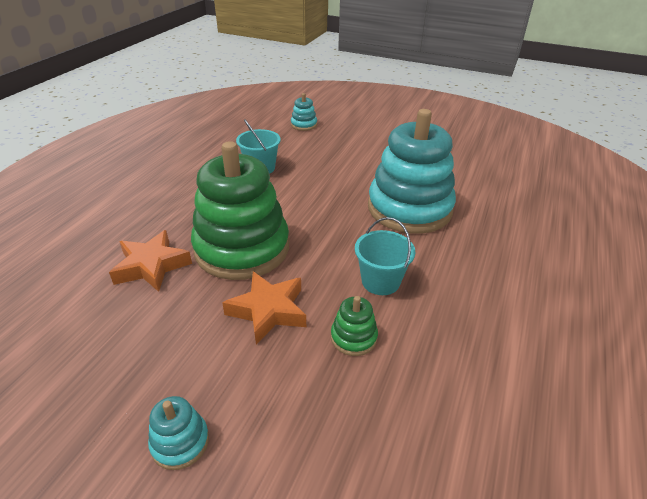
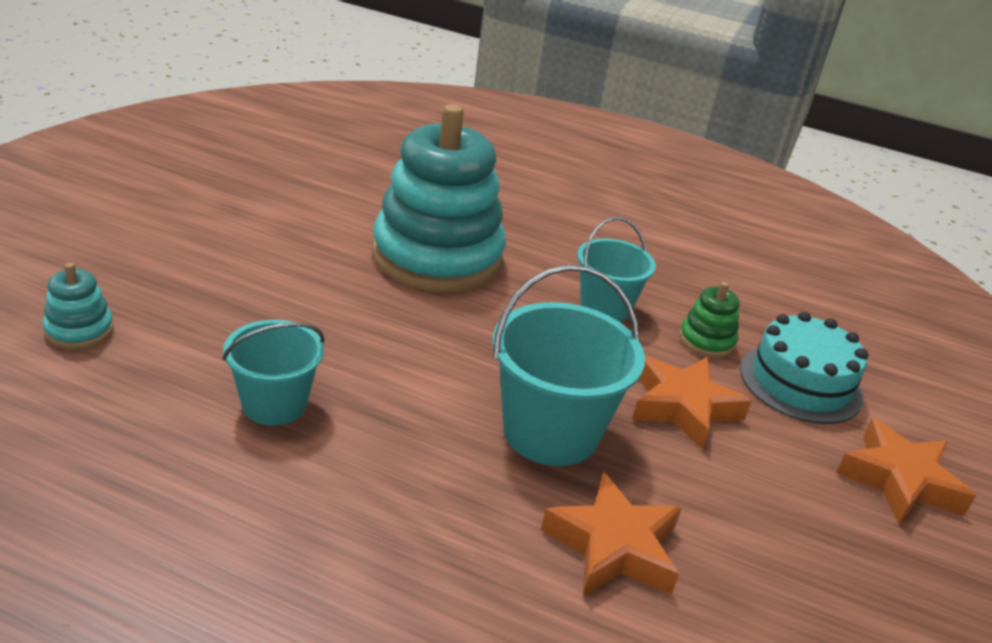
camera: 95 degrees left, 5 degrees down
turquoise stacking toy [148,396,209,470] -> orange star [836,418,976,524]
green stacking toy [191,141,289,280] -> turquoise bucket [492,265,645,466]
none -> turquoise cake [740,312,868,424]

